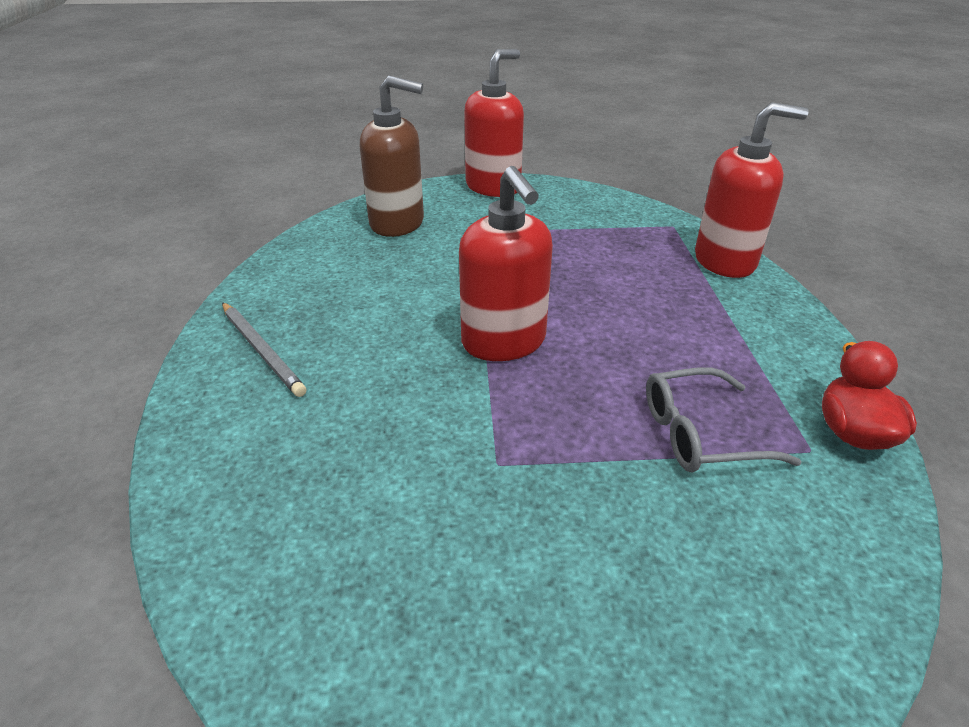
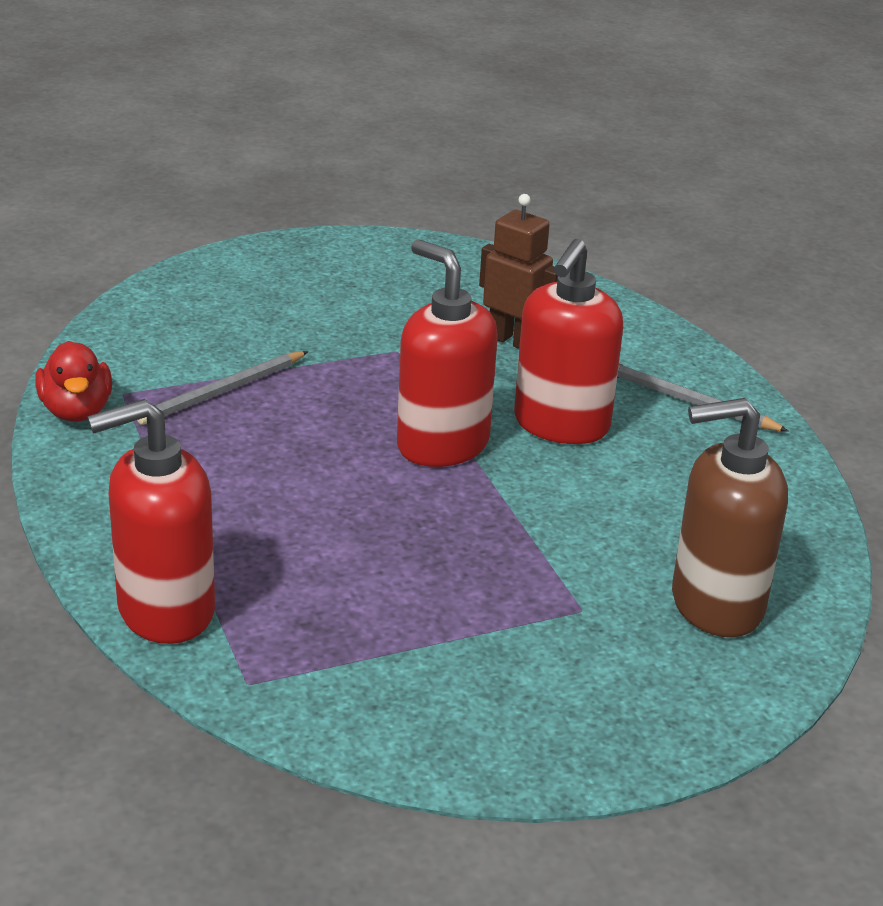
camera: 160 degrees right, 5 degrees down
red soap dispenser [464,49,524,197] -> red soap dispenser moved to [514,239,623,444]
grey glasses [646,367,802,473] -> grey pencil [137,351,309,425]
none -> brown robot [479,194,558,349]

